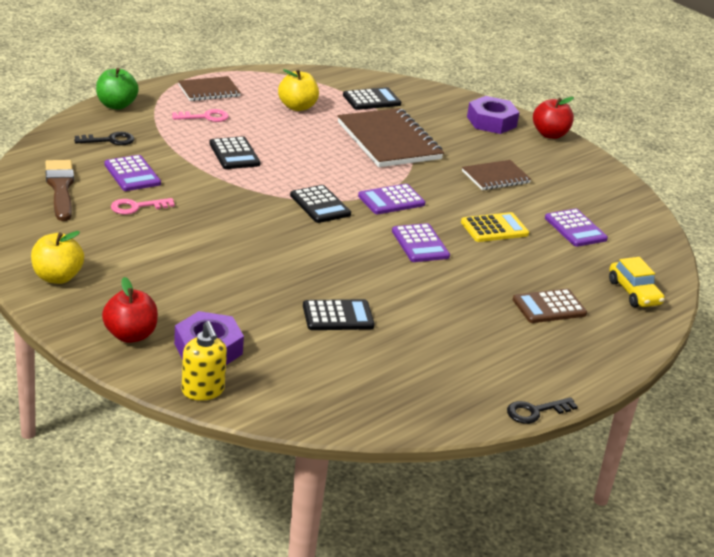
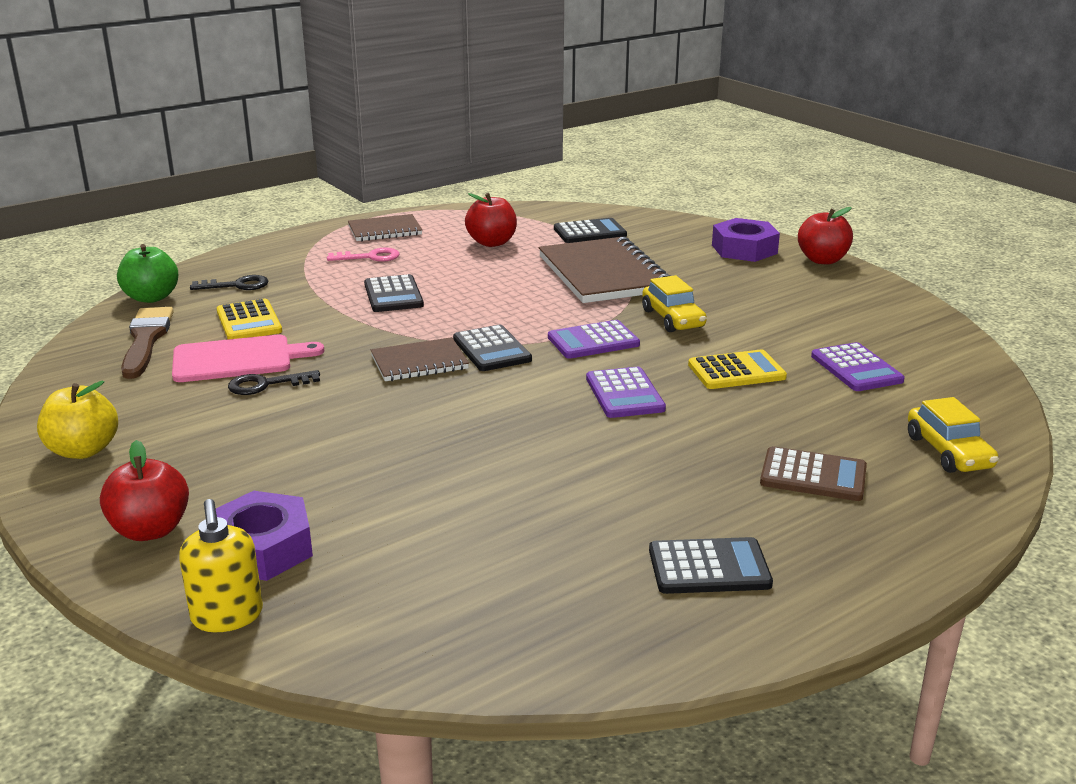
camera: 10 degrees right, 5 degrees down
green apple [96,68,139,110] -> green apple moved to [117,244,178,303]
purple calculator [104,155,161,191] -> yellow calculator [217,299,282,339]
pink key [111,198,175,215] -> pink cutting board [172,335,324,382]
yellow apple [278,69,319,111] -> red apple [465,193,517,247]
black calculator [303,299,375,330] -> black calculator moved to [649,537,773,594]
brown notebook [462,160,531,190] -> brown notebook moved to [371,337,469,381]
black key [507,397,578,424] -> black key moved to [228,370,320,395]
brown calculator [513,289,587,323] -> brown calculator turned 150 degrees counterclockwise [760,446,867,501]
none -> yellow car [642,275,707,332]

